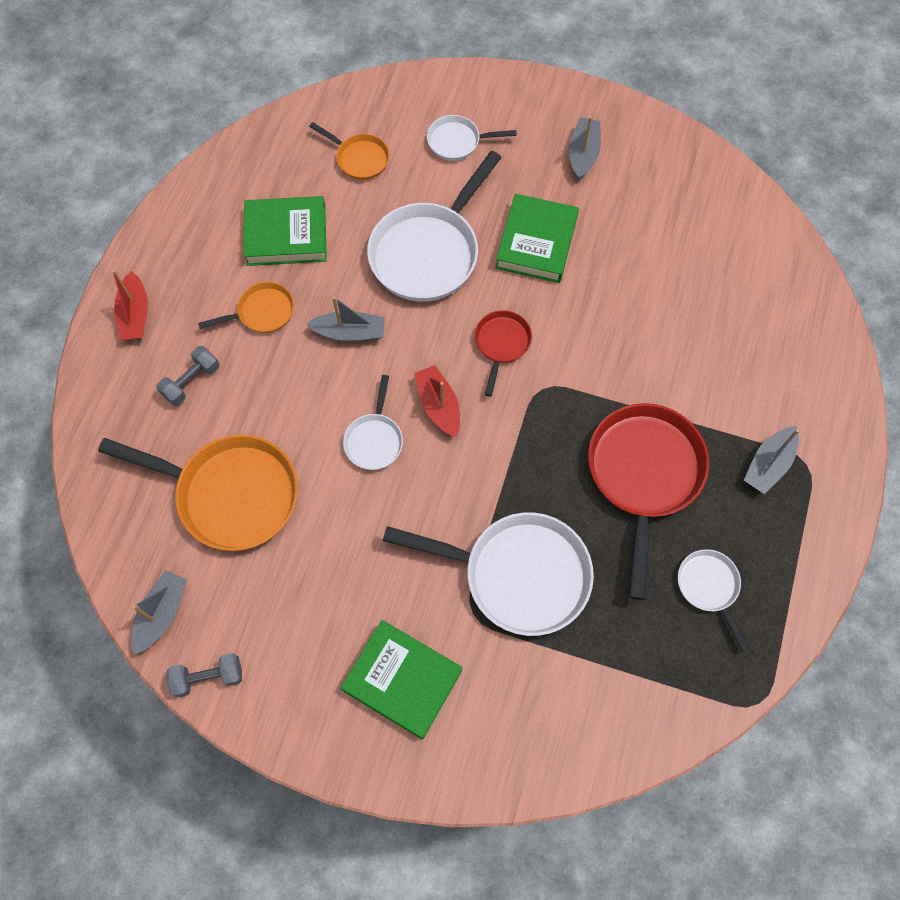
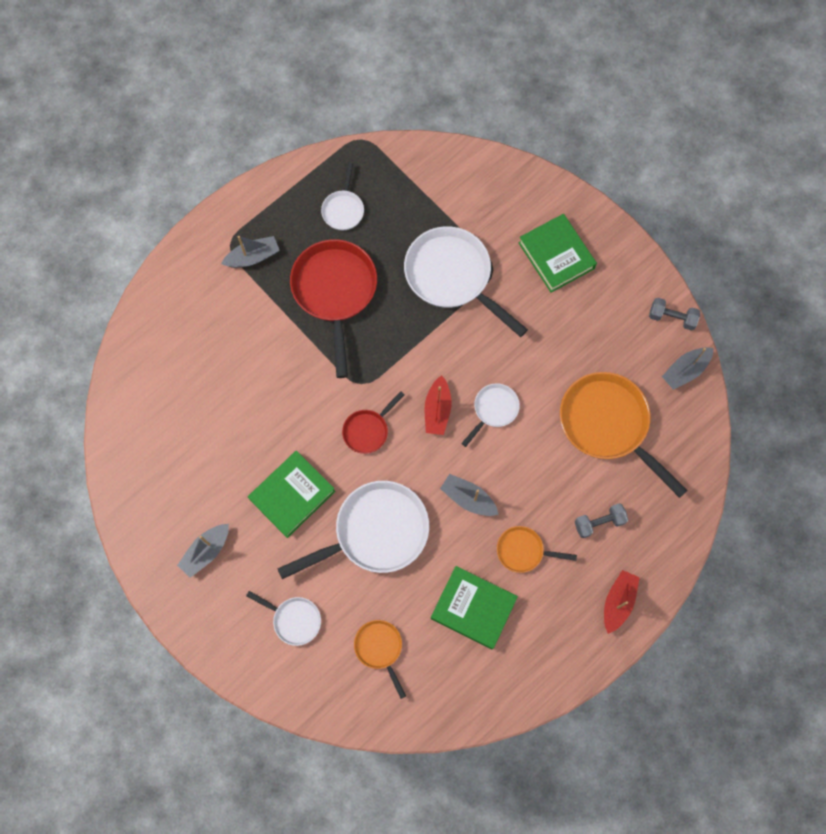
camera: 150 degrees left, 5 degrees up
red pan [588,403,709,600] -> red pan turned 135 degrees clockwise [290,239,377,378]

